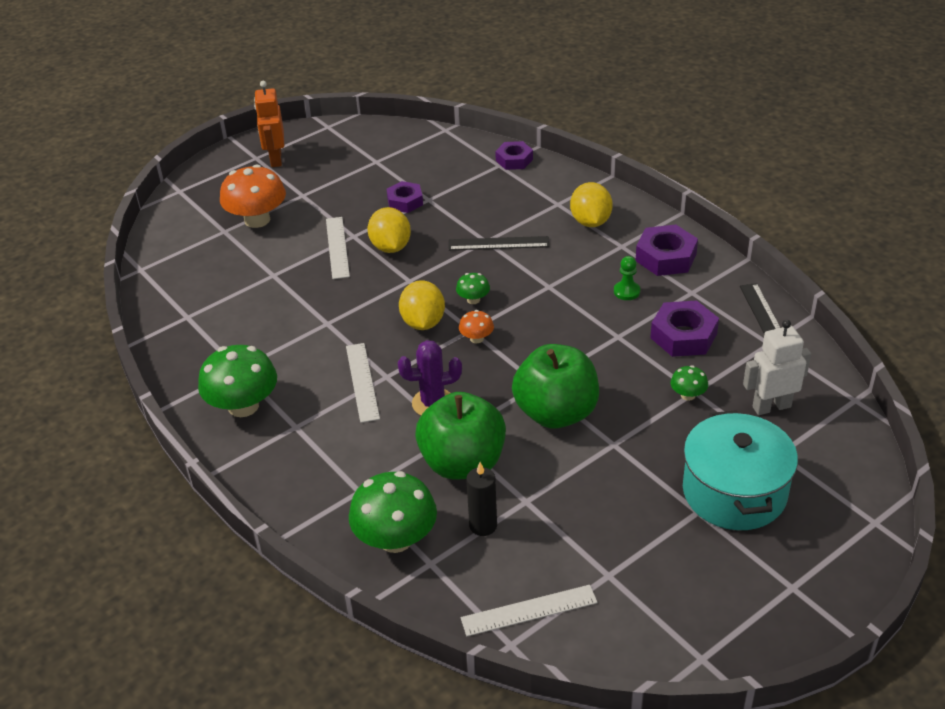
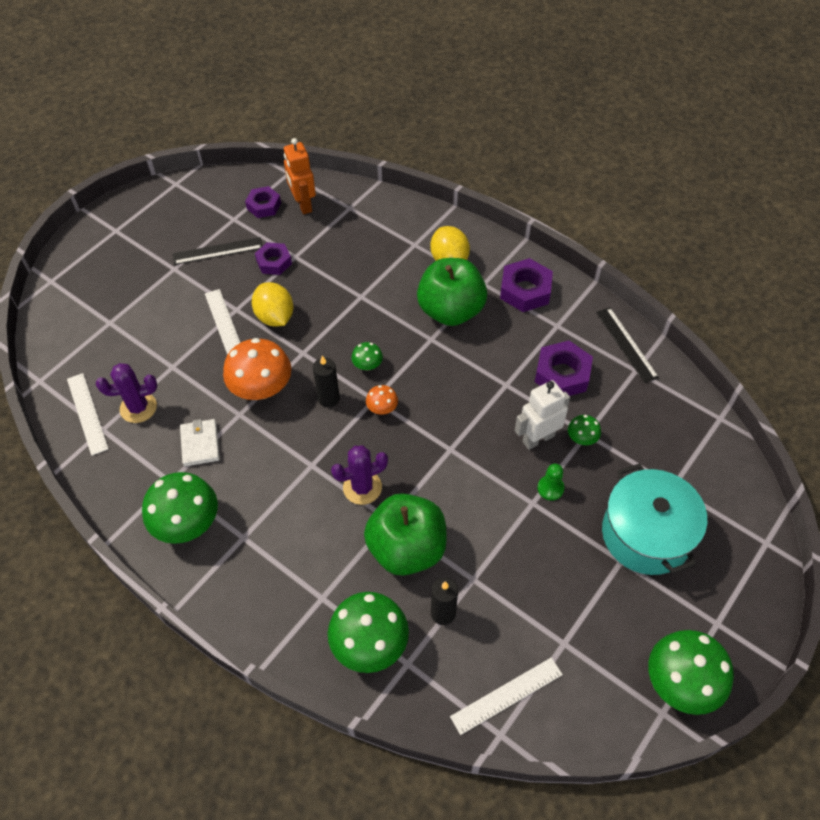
camera: 15 degrees left, 15 degrees up
orange mushroom [220,164,286,228] -> orange mushroom moved to [223,338,292,400]
orange robot [254,81,284,167] -> orange robot moved to [284,138,316,214]
white ruler [346,343,380,423] -> white ruler moved to [67,373,108,456]
yellow lemon [399,280,445,330] -> black candle [313,356,340,407]
black ruler [449,236,549,250] -> black ruler moved to [173,237,262,265]
purple nut [495,141,533,170] -> purple nut moved to [245,186,281,218]
green apple [512,344,599,429] -> green apple moved to [417,258,487,326]
green pawn [614,256,640,300] -> green pawn moved to [537,464,565,501]
white robot [743,320,811,415] -> white robot moved to [515,380,570,450]
none -> purple cactus [96,363,157,423]
none -> white wallet [180,419,220,467]
none -> green mushroom [648,630,734,715]

